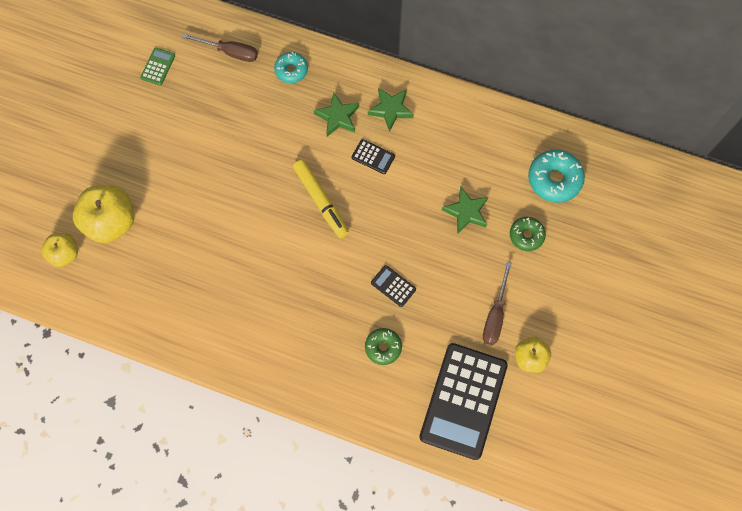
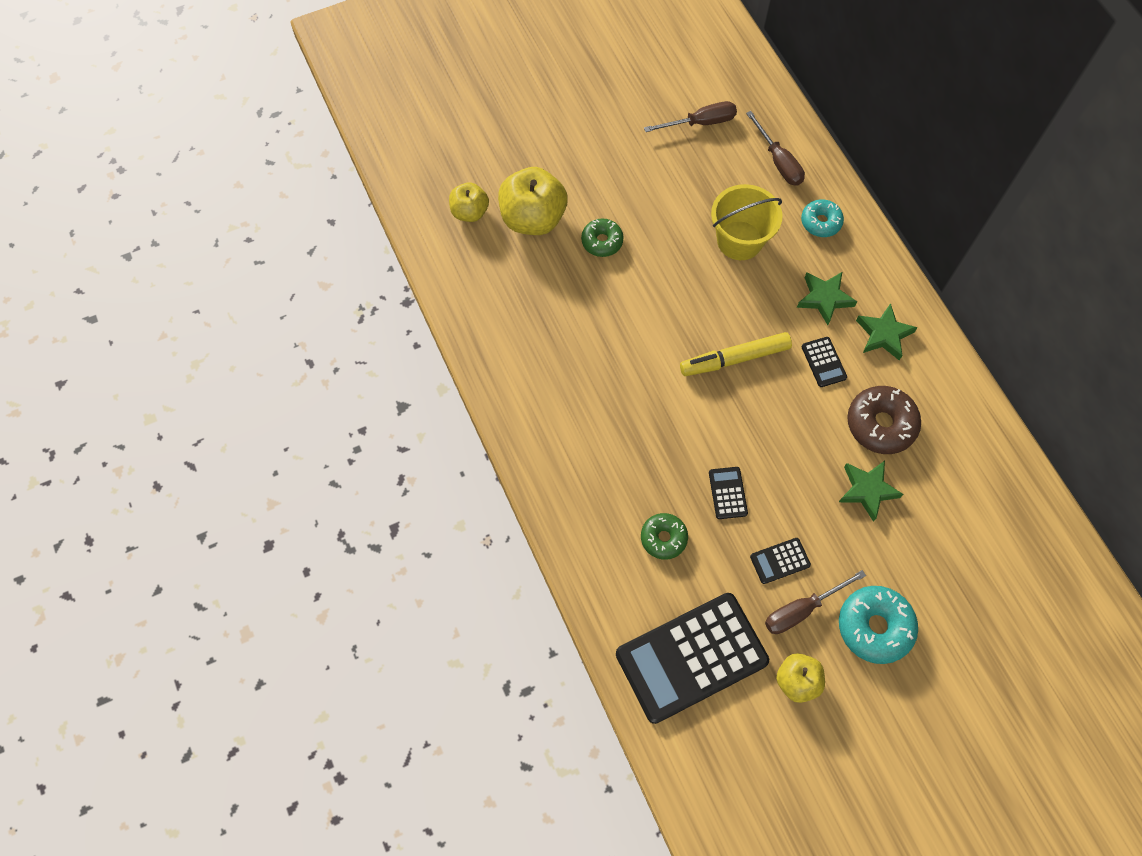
camera: 45 degrees right, 5 degrees down
green calculator [140,48,175,86] -> brown screwdriver [644,101,737,132]
yellow marker [293,160,349,238] -> yellow marker turned 60 degrees clockwise [680,332,792,376]
green donut [510,217,546,251] -> green donut moved to [581,218,624,257]
turquoise donut [528,150,585,203] -> turquoise donut moved to [839,586,918,664]
none -> yellow bucket [711,184,783,260]
none -> black calculator [750,538,811,584]
none -> brown donut [847,386,921,454]

